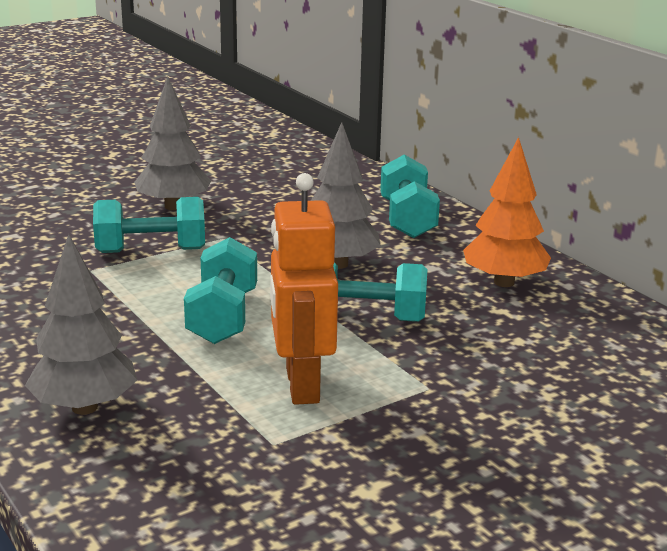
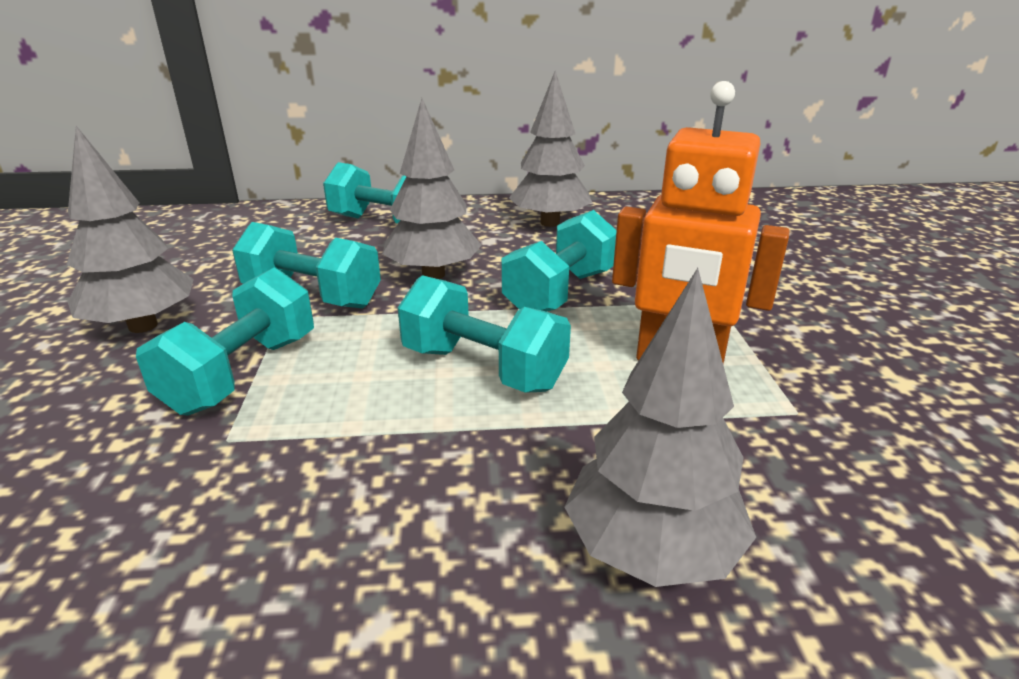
camera: 60 degrees left, 5 degrees up
orange tree [463,137,551,287] -> grey tree [509,71,592,227]
none -> turquoise dumbbell [232,222,381,309]

